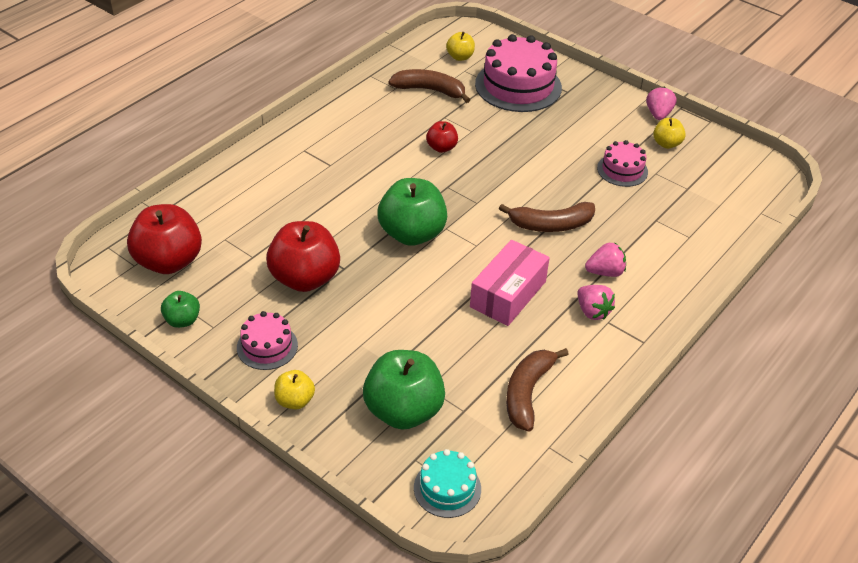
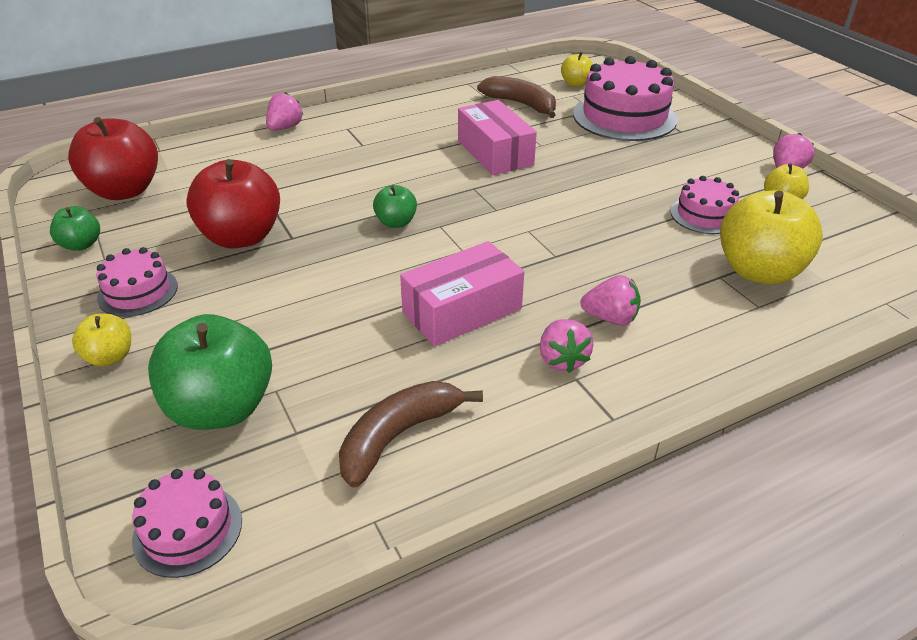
camera: 25 degrees right, 5 degrees down
green apple [377,178,447,246] -> green apple [373,185,417,228], size x0.51
turquoise cake [414,449,481,518] -> pink cake [132,469,242,578]
red apple [426,121,458,153] -> pink box [458,100,537,175]
brown banana [499,202,595,232] -> none
none -> pink strawberry [266,92,303,131]
none -> yellow apple [720,190,823,284]

